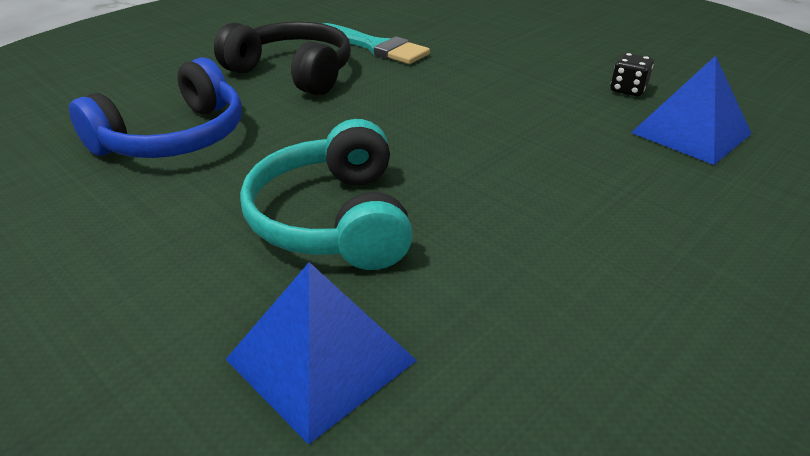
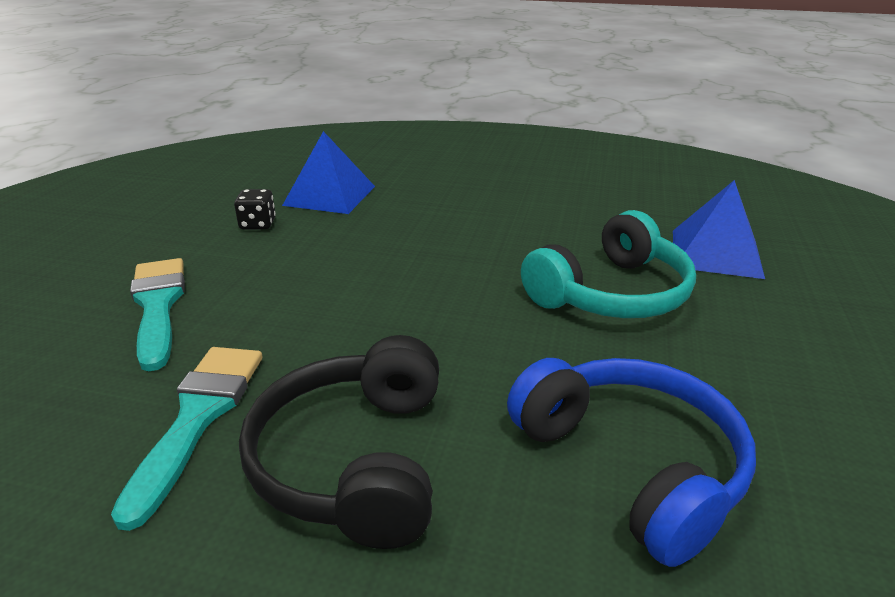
camera: 120 degrees left, 5 degrees down
blue headphones [69,57,242,158] -> blue headphones turned 45 degrees clockwise [507,358,756,567]
none -> turquoise brush [130,258,185,371]

